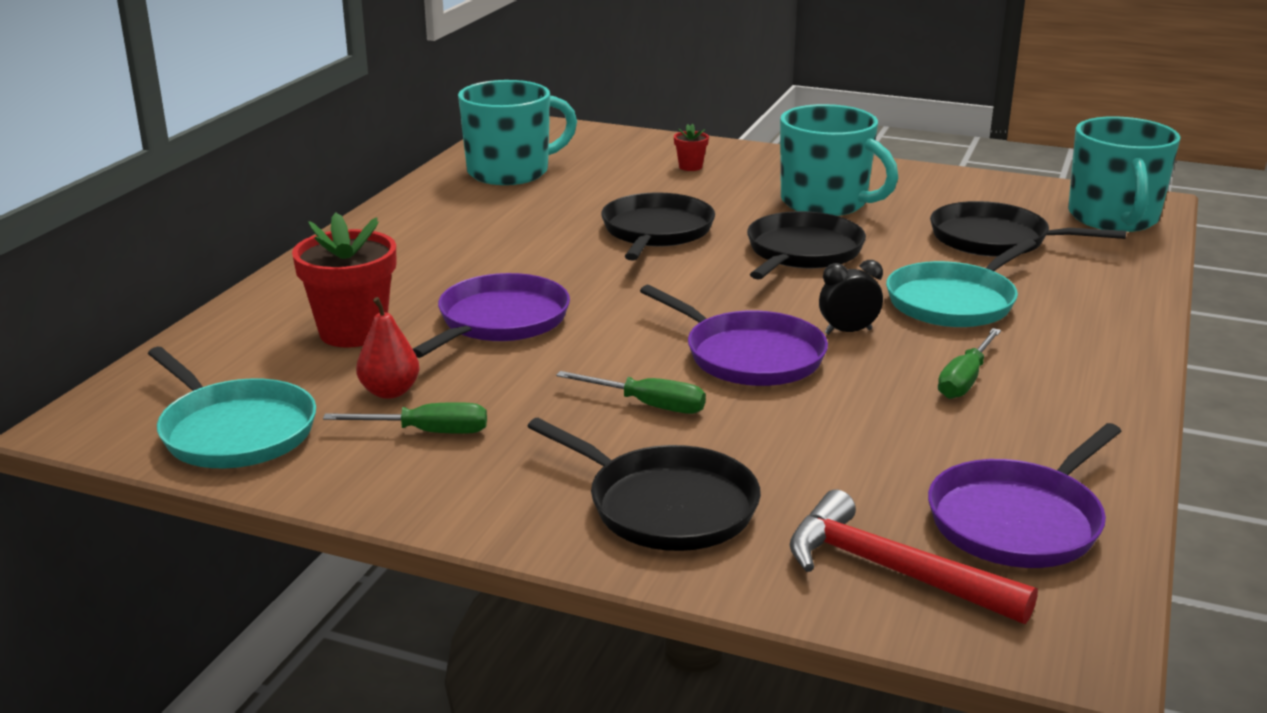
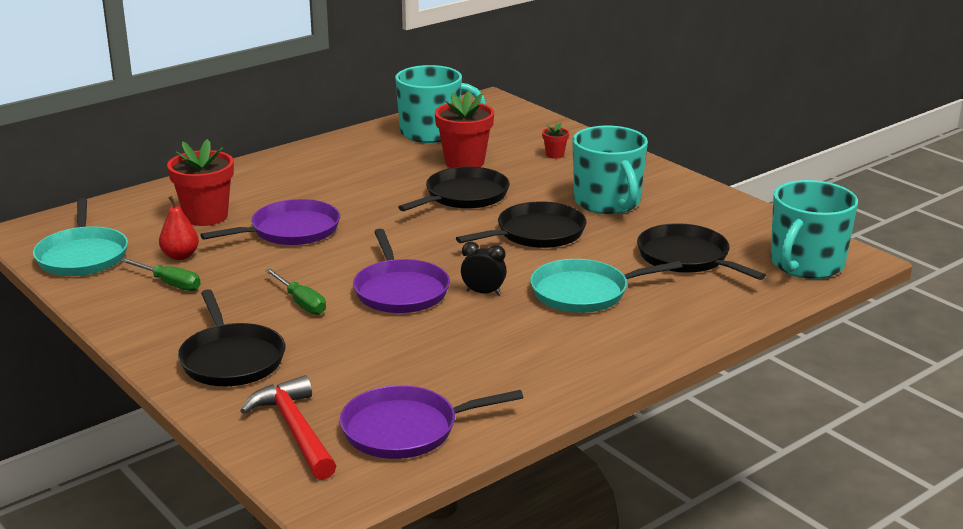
camera: 30 degrees right, 0 degrees up
green screwdriver [938,328,1001,399] -> none
none -> red flower pot [435,91,494,168]

